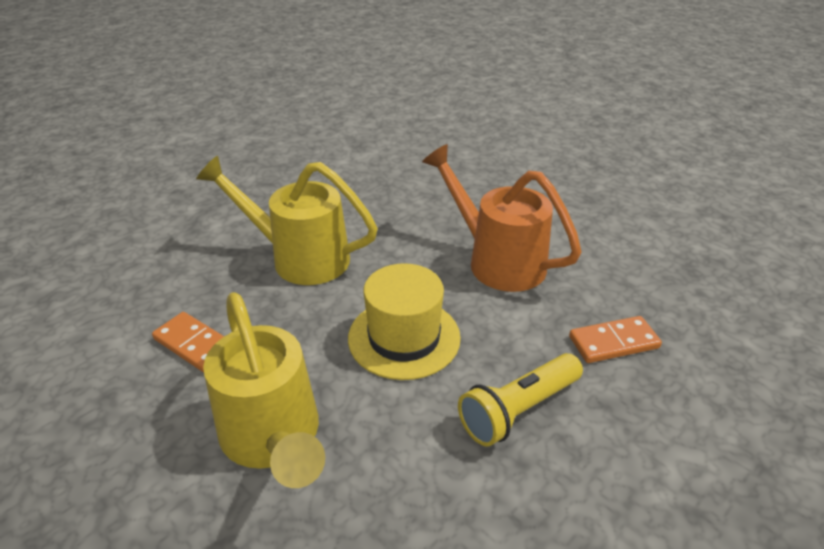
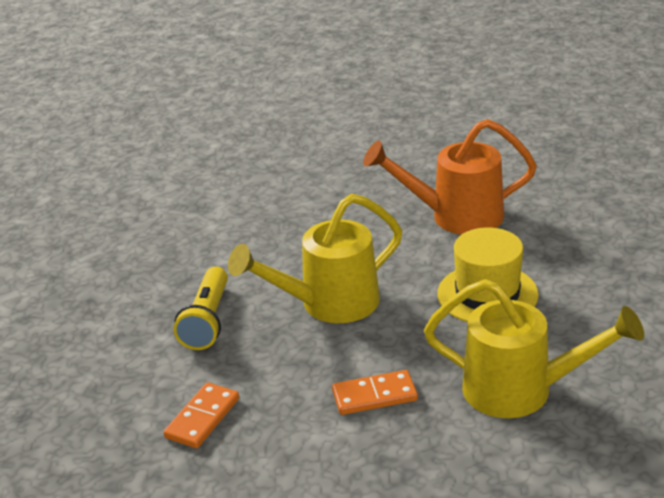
camera: 45 degrees left, 5 degrees down
yellow flashlight [458,353,583,446] -> yellow flashlight moved to [174,267,228,350]
orange domino [569,316,662,363] -> orange domino moved to [164,382,239,449]

